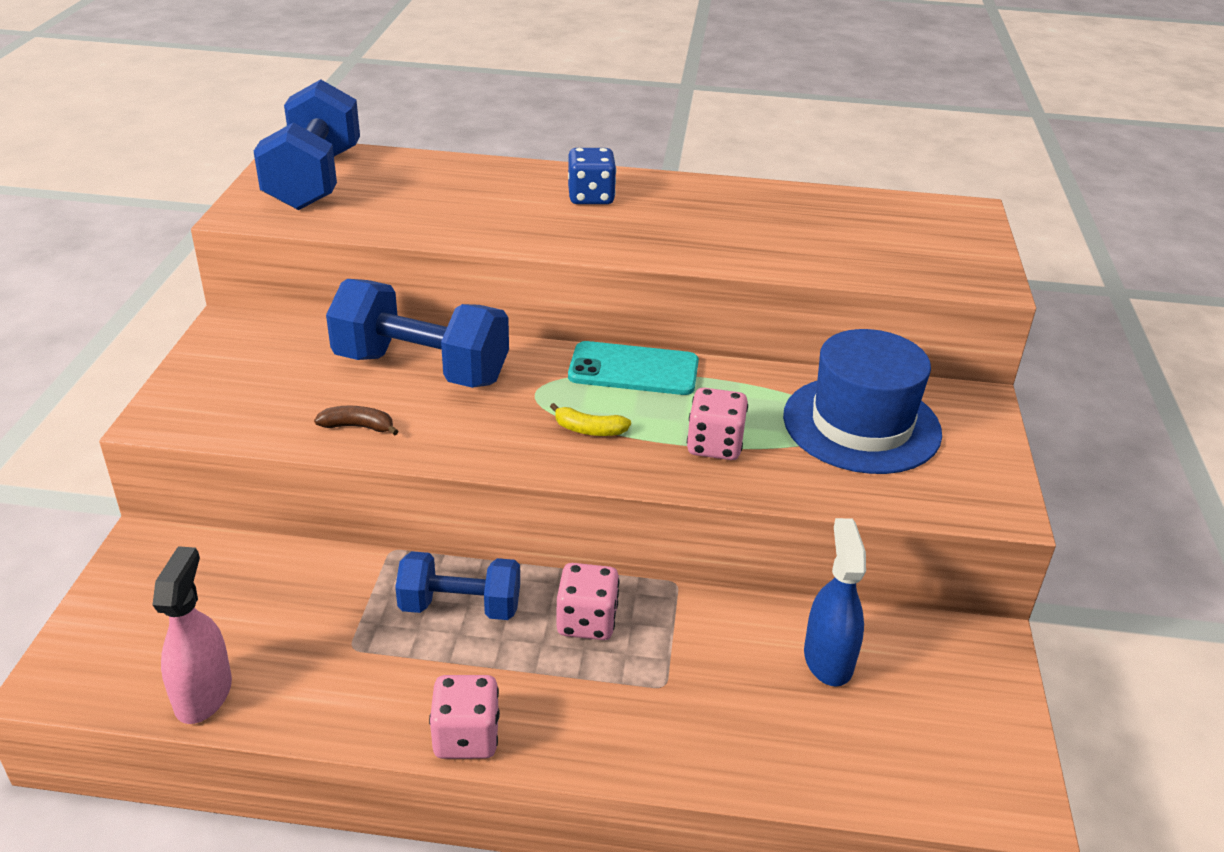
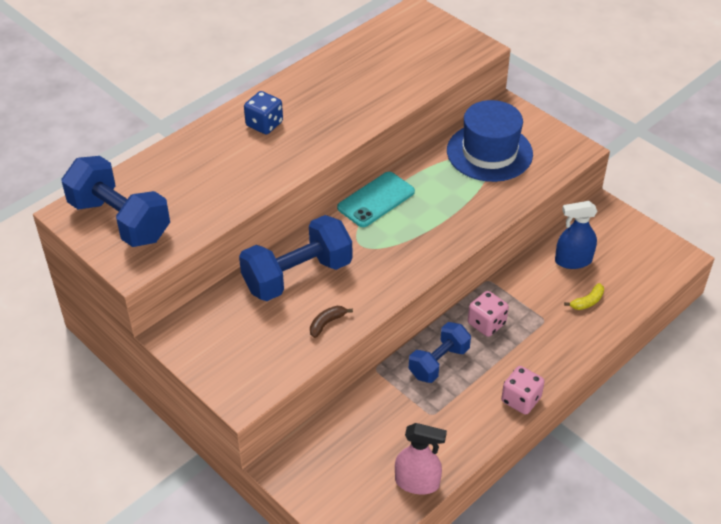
camera: 50 degrees left, 10 degrees up
pink spray bottle [152,546,232,724] -> pink spray bottle turned 150 degrees clockwise [395,423,447,494]
yellow banana [550,403,631,436] -> yellow banana moved to [564,283,604,310]
pink dice [687,388,748,460] -> none
blue spray bottle [804,518,866,687] -> blue spray bottle turned 45 degrees counterclockwise [555,201,597,269]

